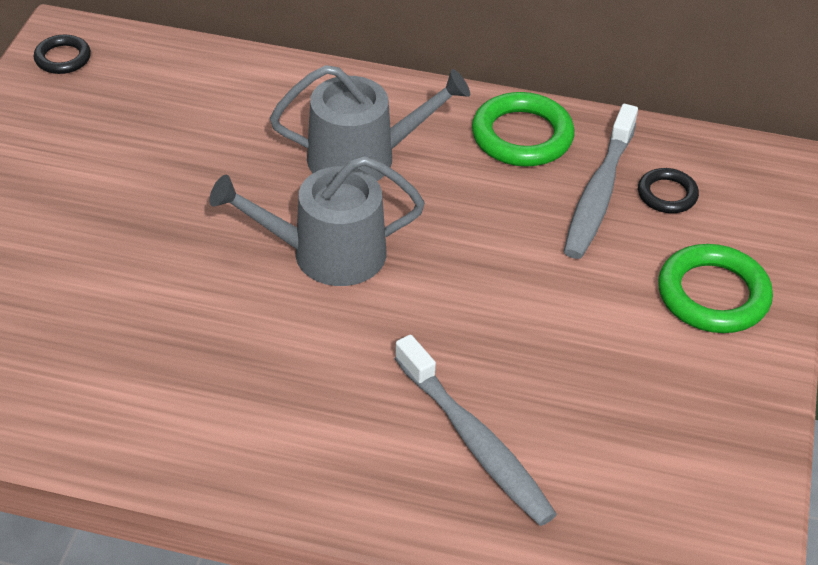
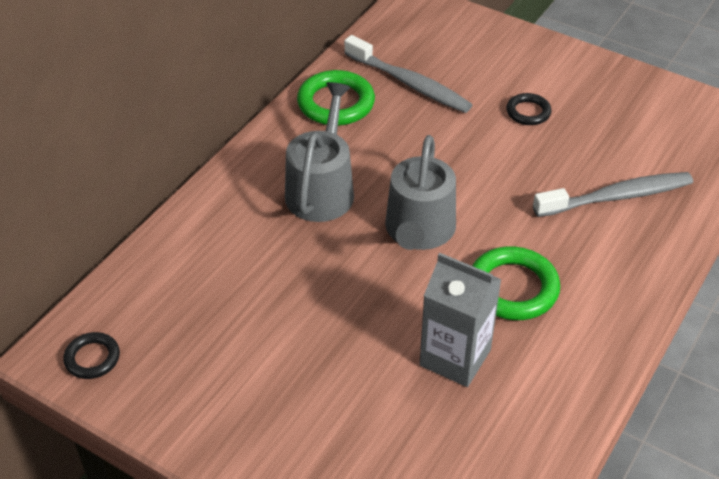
camera: 70 degrees left, 0 degrees up
black ring [638,168,699,213] -> black ring moved to [506,93,551,125]
green ring [658,244,773,333] -> green ring moved to [472,246,560,320]
none -> grey carton [419,253,502,387]

